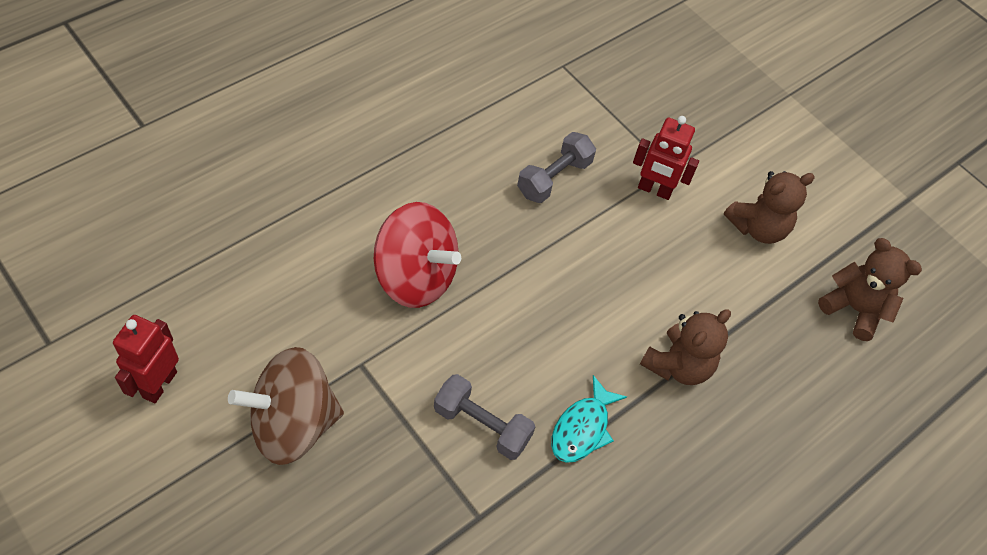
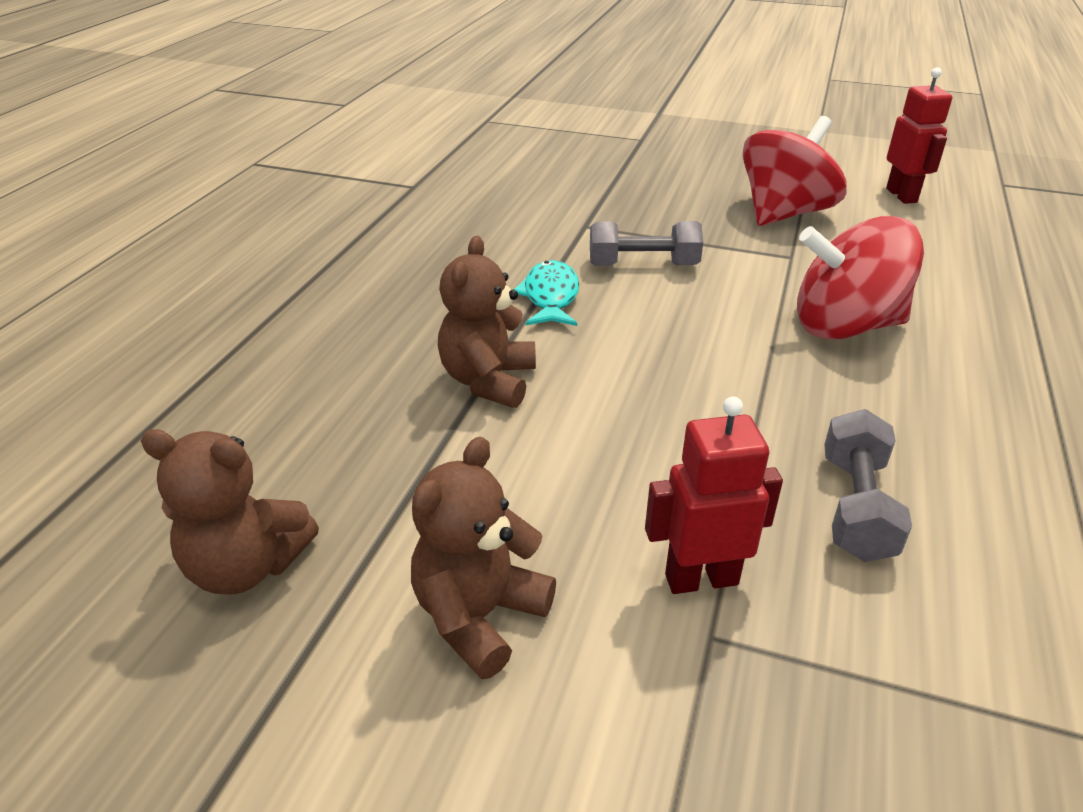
camera: 155 degrees right, 20 degrees down
brown spinning top [228,347,344,465] -> red spinning top [742,116,847,226]

